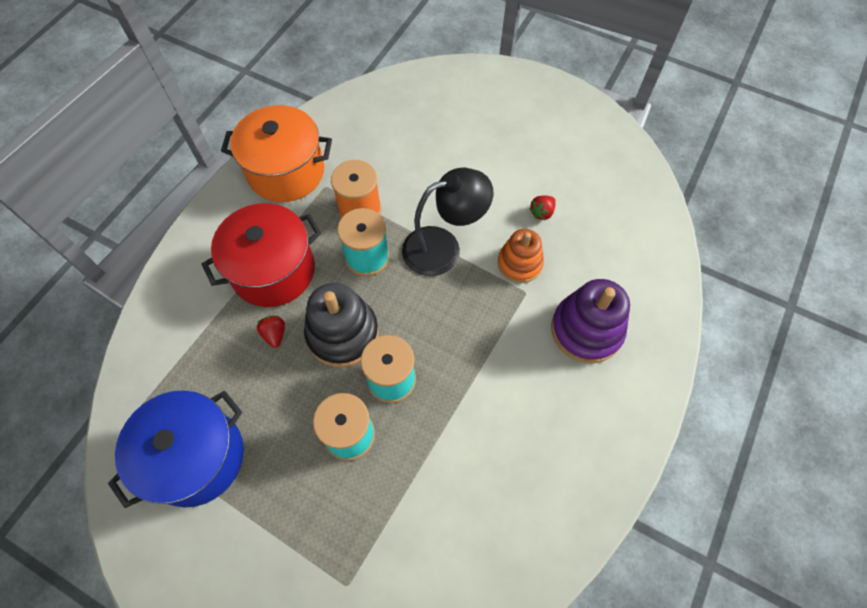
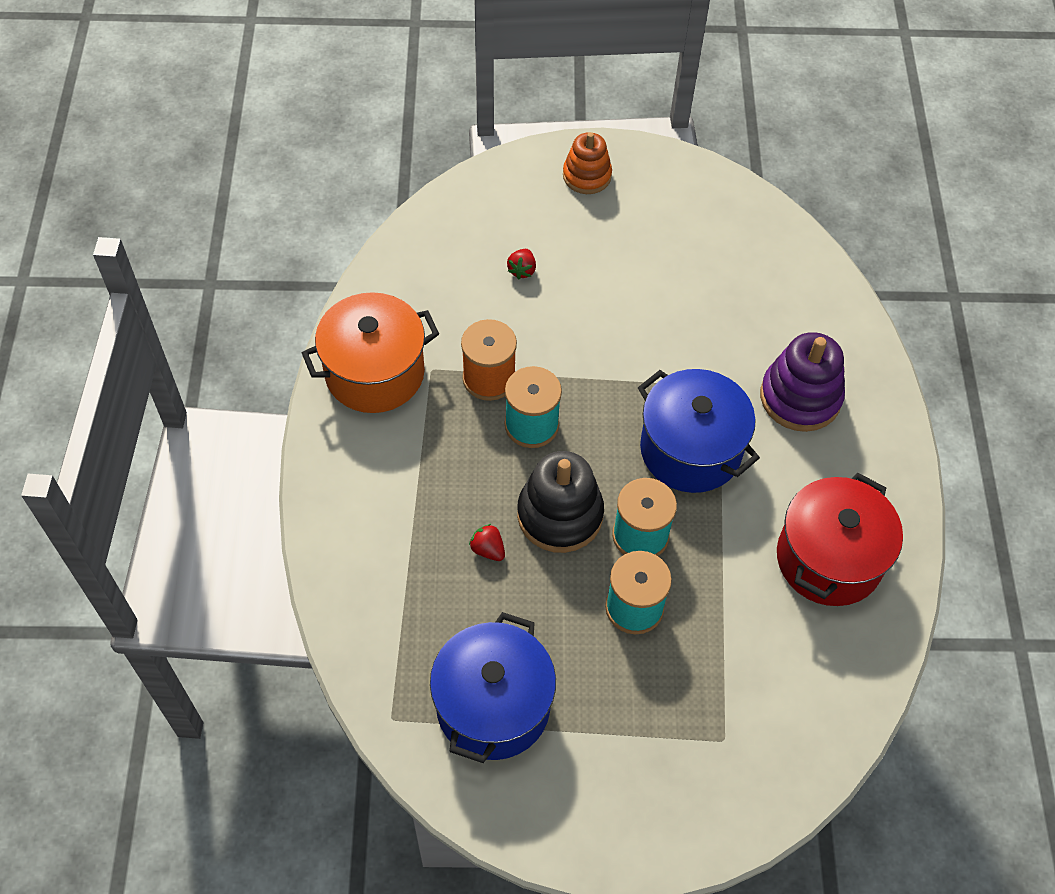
camera: 30 degrees left, 5 degrees down
red pot [202,203,321,307] -> red pot moved to [777,472,903,606]
black lamp [402,168,494,276] -> none
orange stacking toy [498,229,544,283] -> orange stacking toy moved to [563,132,612,194]
red strawberry [529,195,556,220] -> red strawberry moved to [507,249,536,279]
none -> blue pot [638,369,760,493]

